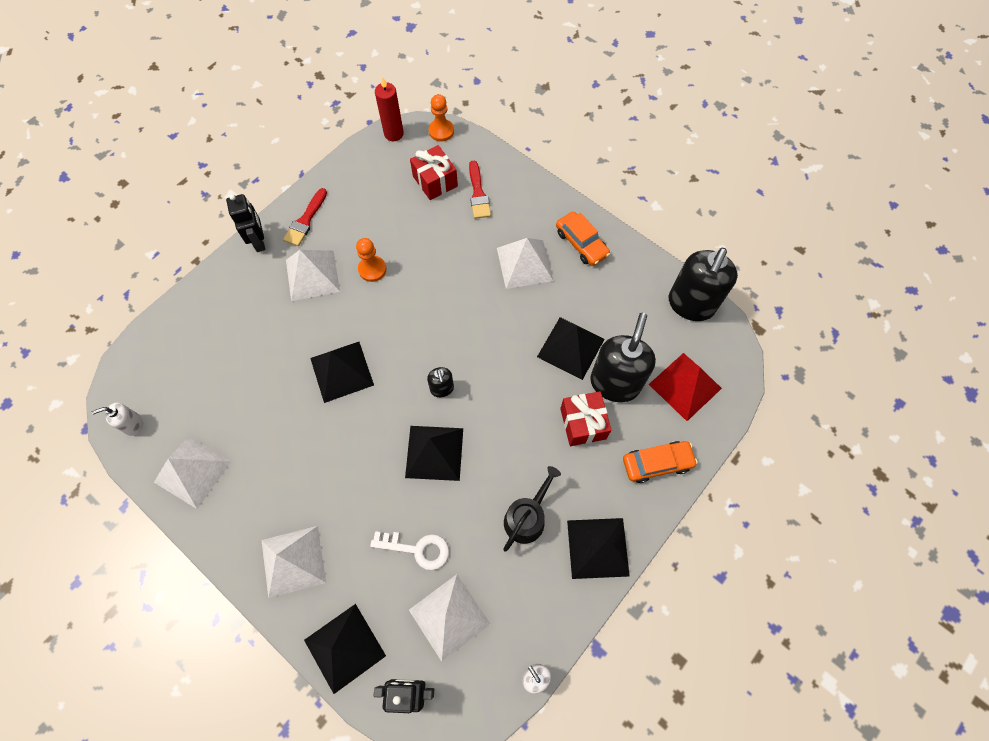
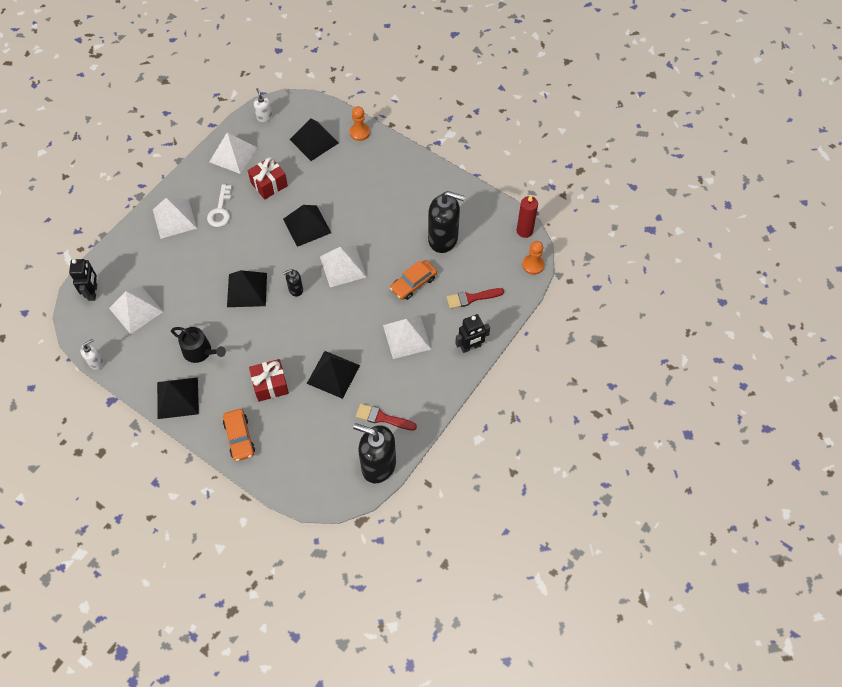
camera: 85 degrees right, 5 degrees down
black robot [226,194,265,252] -> black robot moved to [455,314,490,353]
red brush [283,188,327,246] -> red brush moved to [356,403,417,430]
white pyramid [286,250,340,301] -> white pyramid moved to [320,247,366,287]
black pyramid [304,604,386,694] -> black pyramid moved to [290,119,339,161]
orange pawn [356,238,386,282] -> orange pawn moved to [350,106,370,141]
white key [370,531,449,571] -> white key moved to [207,184,232,227]
red gift [410,145,458,200] -> red gift moved to [248,157,288,199]
orange car [556,212,610,266] -> orange car moved to [390,260,437,300]
black soap dispenser [590,312,656,402] -> black soap dispenser moved to [428,191,465,253]
red pyramid [649,353,722,421] -> none

